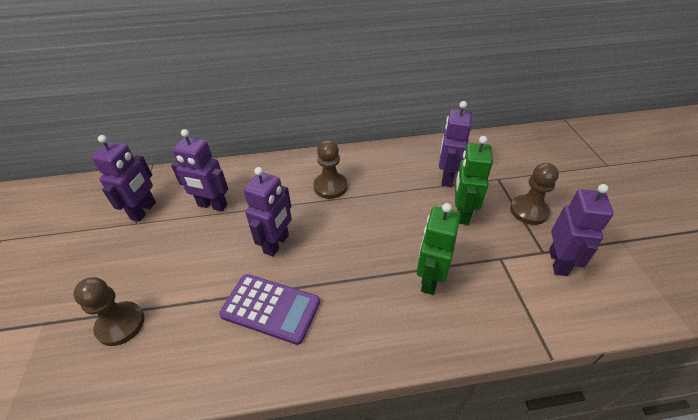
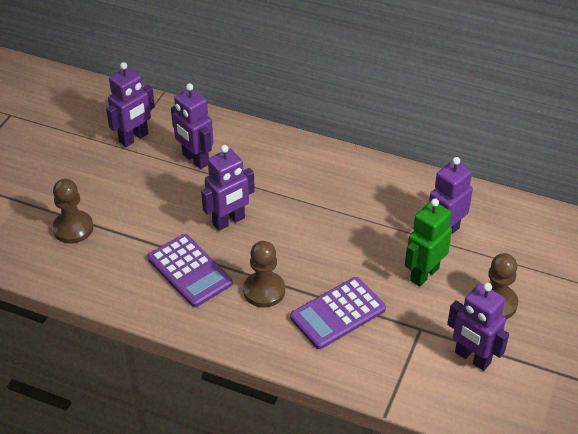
camera: 30 degrees right, 0 degrees up
brown pawn [313,140,348,199] -> brown pawn moved to [243,241,285,307]
green robot [417,203,460,295] -> purple calculator [290,277,386,349]
purple robot [549,184,614,276] -> purple robot turned 90 degrees clockwise [447,283,509,371]

